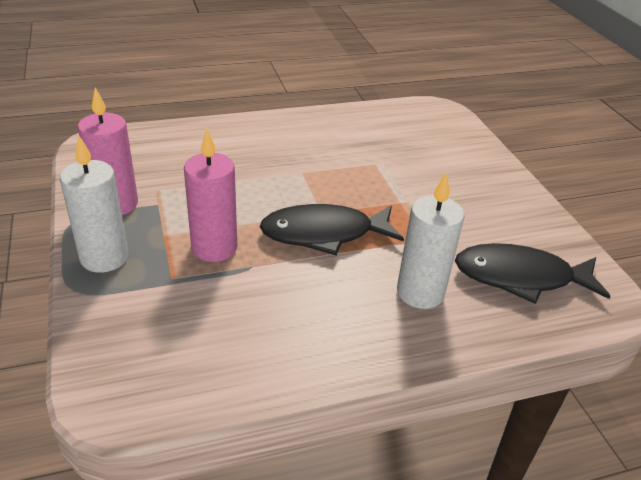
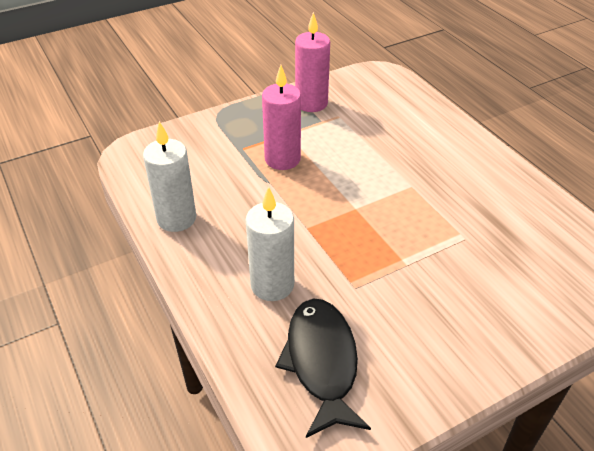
camera: 80 degrees right, 5 degrees up
white candle [60,135,128,273] -> white candle moved to [143,121,196,232]
black fish [260,204,404,255] -> none

